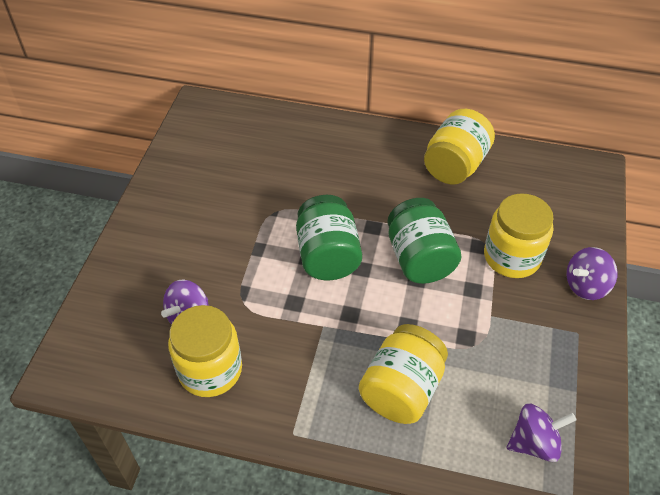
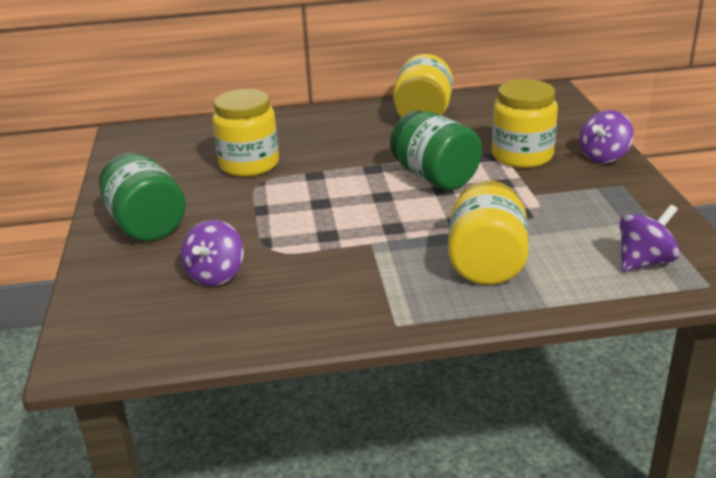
camera: 20 degrees left, 20 degrees down
yellow jar [168,305,242,397] -> yellow jar moved to [212,89,279,177]
green jar [296,195,362,280] -> green jar moved to [99,153,186,241]

